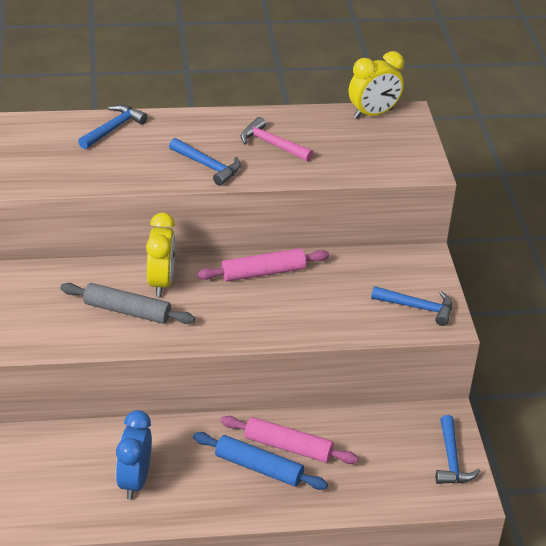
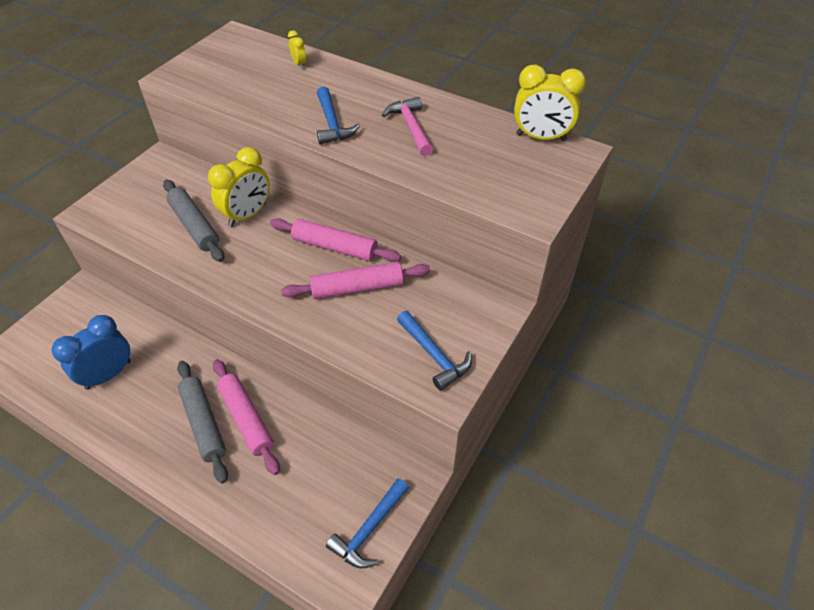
camera: 40 degrees right, 10 degrees up
blue hammer [78,104,148,149] -> yellow clock [288,30,306,69]
blue rolling pin [193,432,328,490] -> grey rolling pin [177,361,228,483]
none -> pink rolling pin [281,262,430,299]

